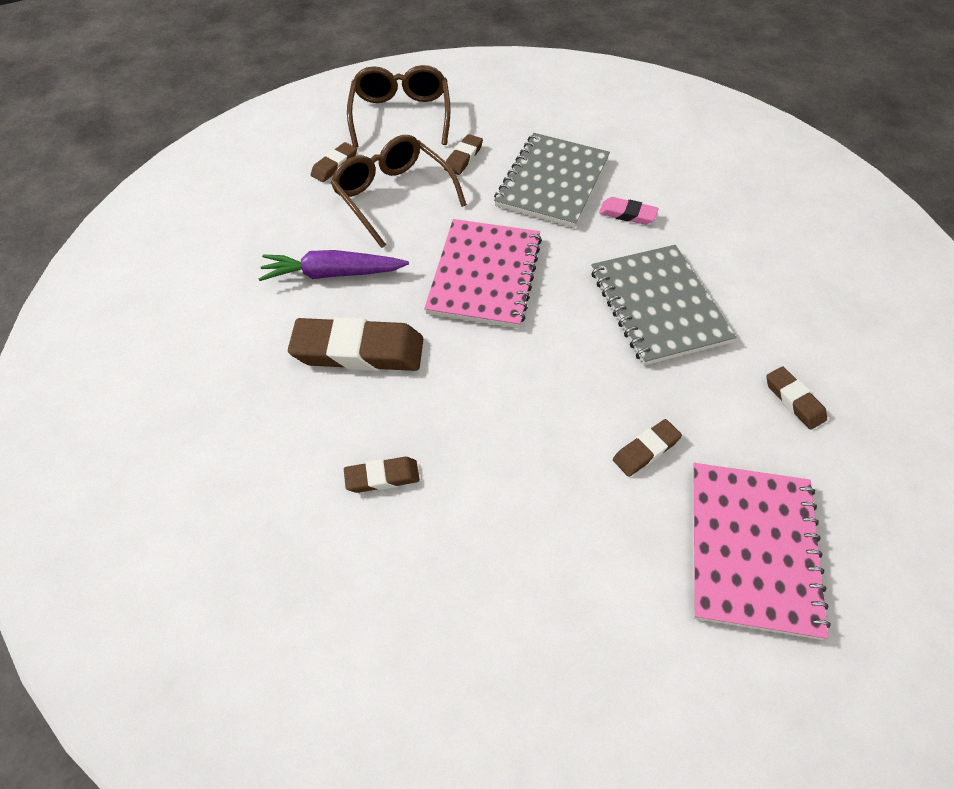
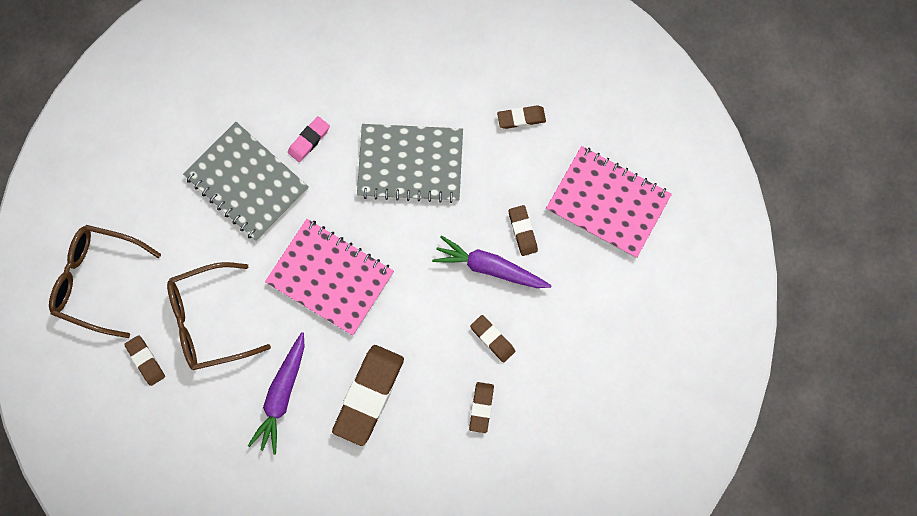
camera: 70 degrees left, 20 degrees up
brown eraser [444,134,483,175] -> brown eraser moved to [470,315,515,362]
none -> purple carrot [432,235,552,288]

